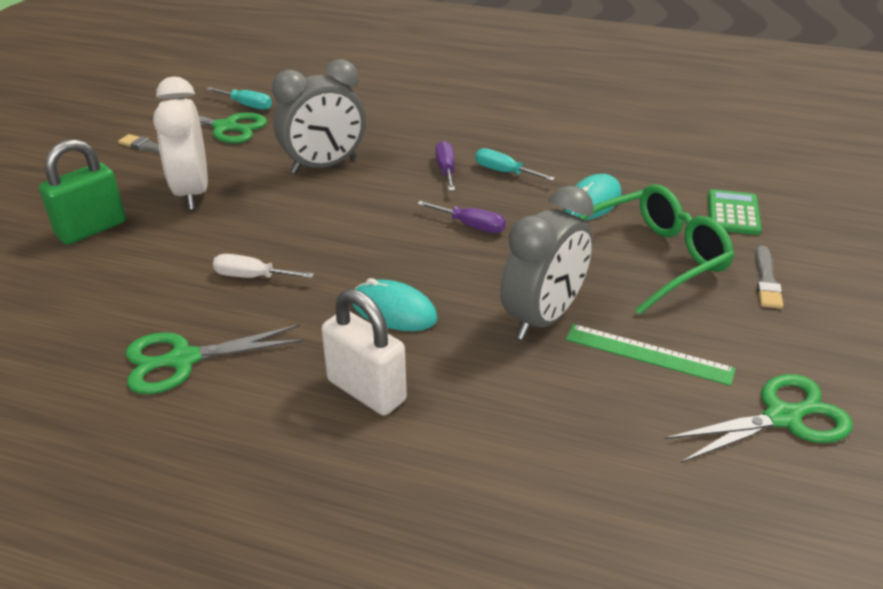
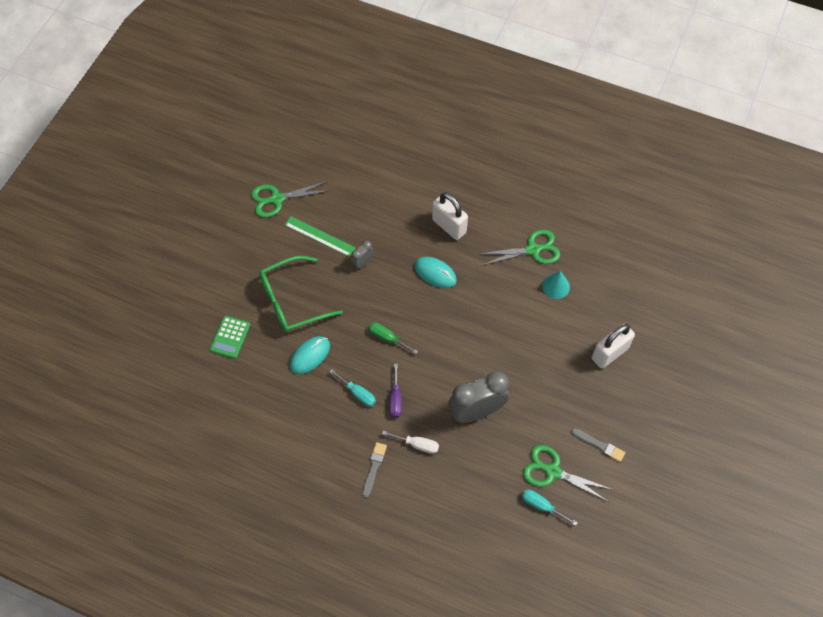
camera: 175 degrees left, 25 degrees up
green padlock [39,139,126,245] -> white padlock [592,324,635,368]
white clock [153,77,208,210] -> none
white screwdriver [213,254,314,278] -> white screwdriver moved to [382,431,439,454]
purple screwdriver [417,201,506,233] -> green screwdriver [369,322,418,354]
grey clock [501,185,594,340] -> grey clock [351,241,373,269], size x0.46
grey brush [755,245,783,309] -> grey brush moved to [362,442,387,498]
none -> turquoise cone [542,271,570,299]

